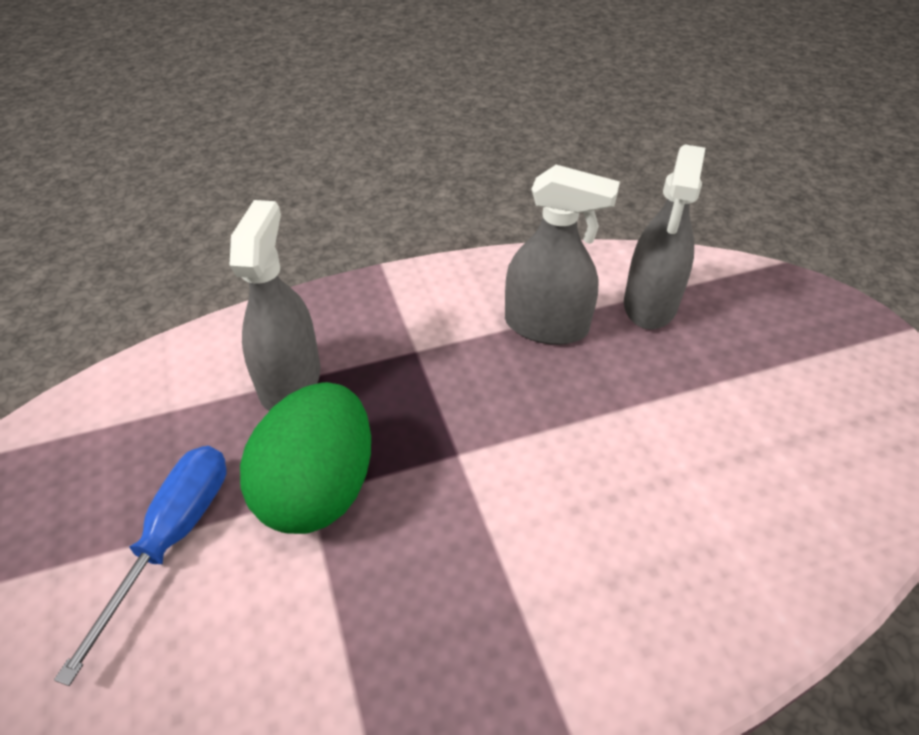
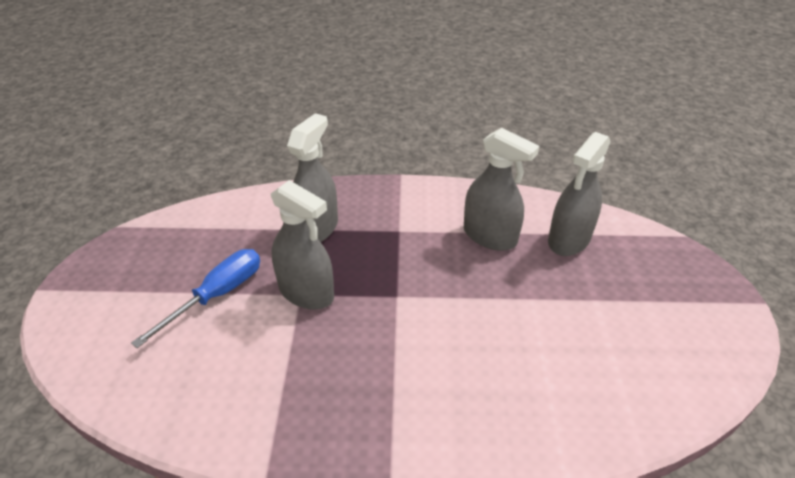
camera: 20 degrees right, 5 degrees down
green egg [240,382,371,534] -> grey spray bottle [271,180,334,310]

